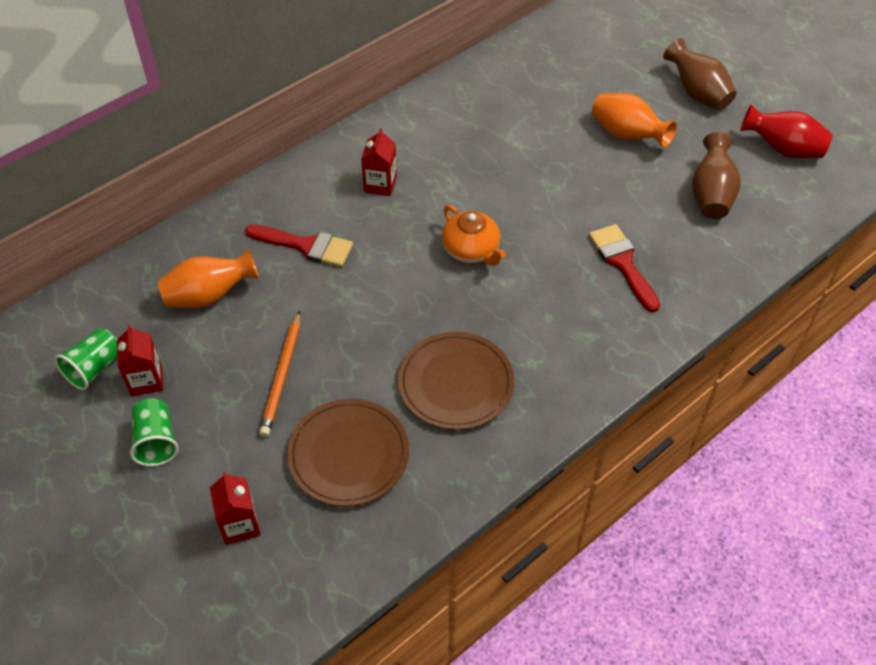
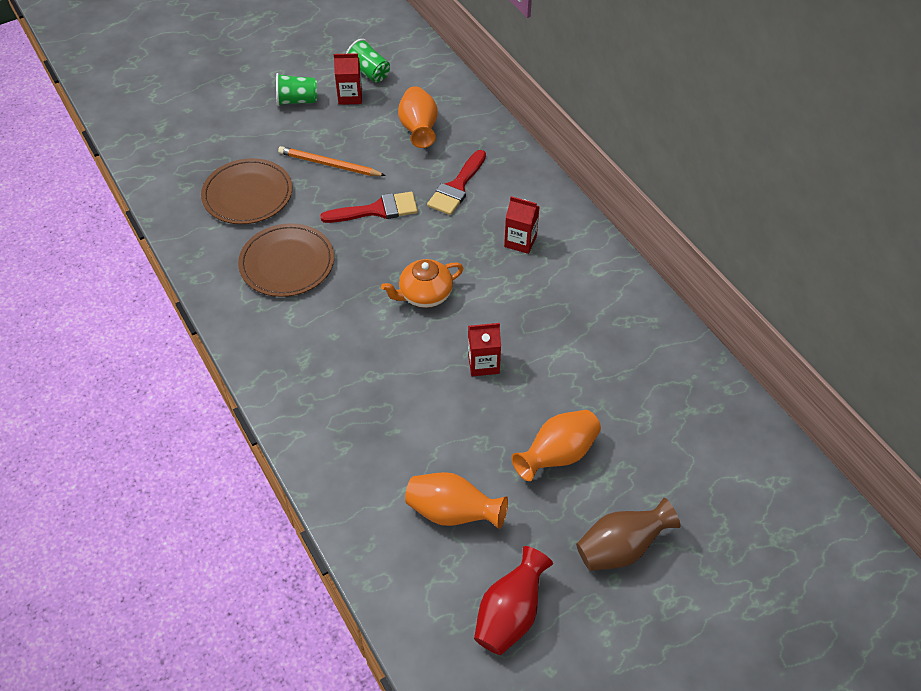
camera: 100 degrees right, 0 degrees up
red carton [210,472,261,545] -> red carton moved to [468,323,501,376]
red brush [589,224,660,312] -> red brush moved to [320,192,418,223]
brown vase [692,132,741,219] -> orange vase [405,472,508,529]

